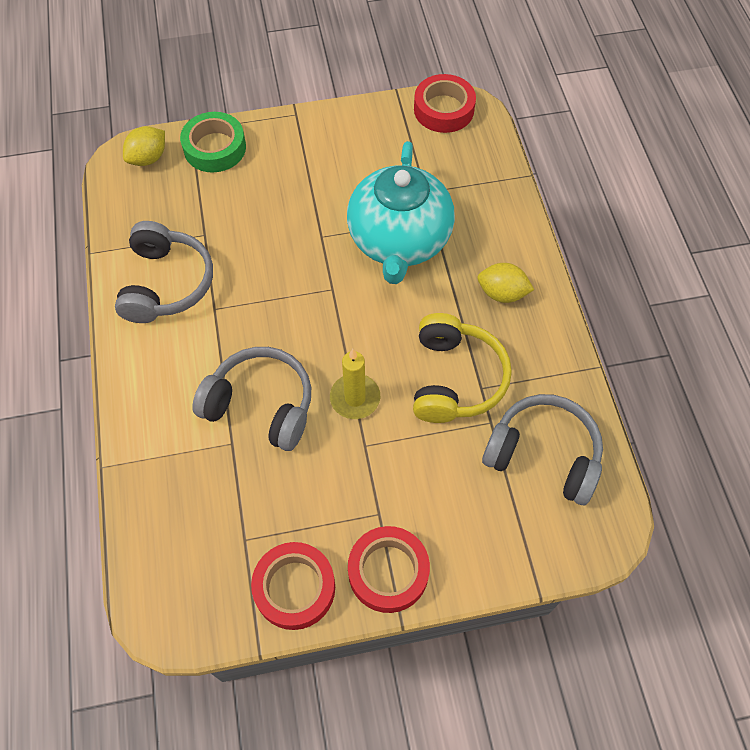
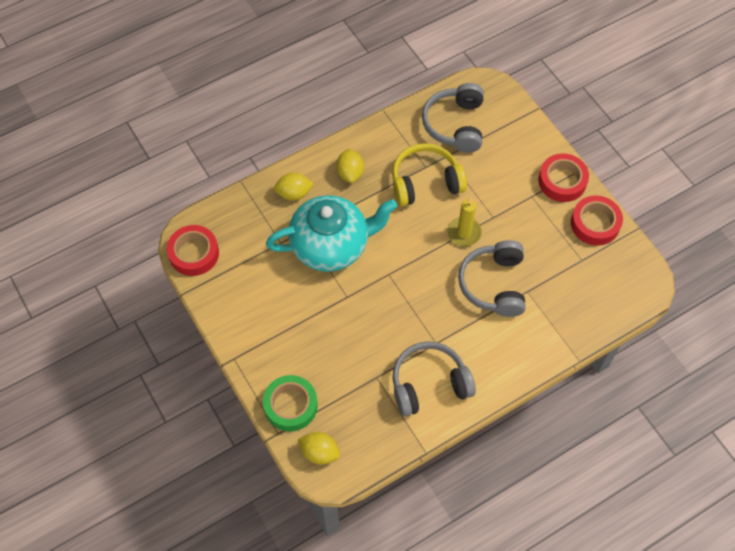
camera: 110 degrees left, 0 degrees up
none -> yellow lemon [274,173,314,201]

